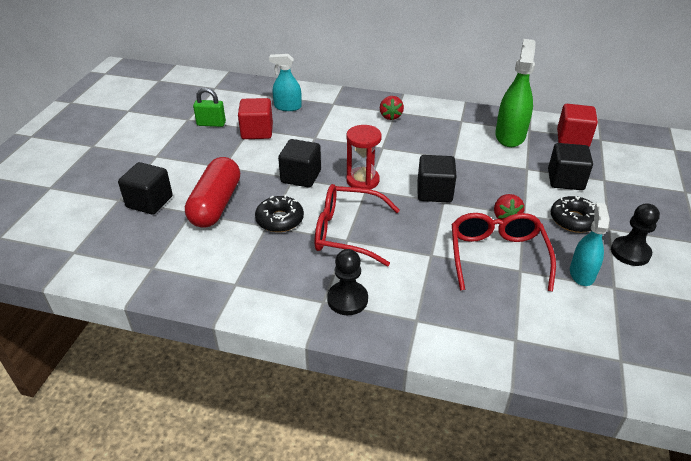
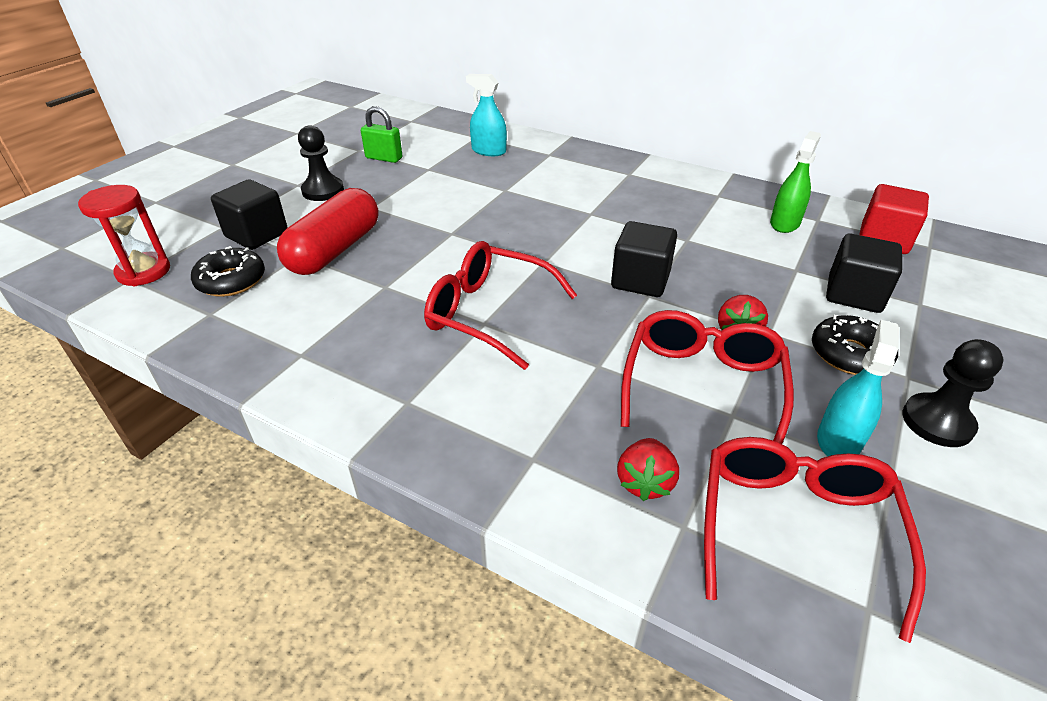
camera: 15 degrees right, 0 degrees up
red cube [238,98,273,139] -> none
black donut [255,195,304,232] -> black donut moved to [191,246,265,297]
black cube [278,139,321,188] -> none
black pawn [327,249,368,315] -> black pawn moved to [298,125,344,201]
red hourglass [346,125,382,189] -> red hourglass moved to [78,185,170,286]
red strawberry [380,96,404,120] -> red strawberry moved to [617,438,679,501]
green spray bottle [495,39,536,147] -> green spray bottle [770,131,821,233], size x0.63
none -> red glasses [704,437,926,643]

